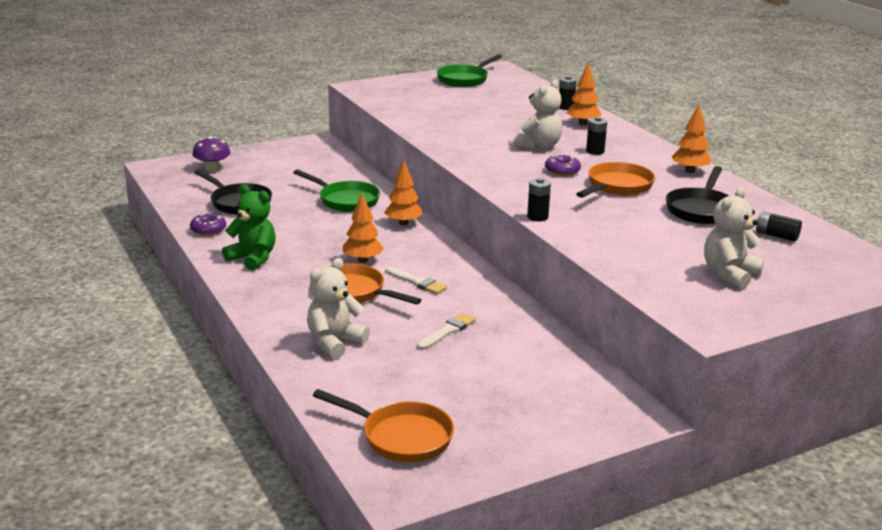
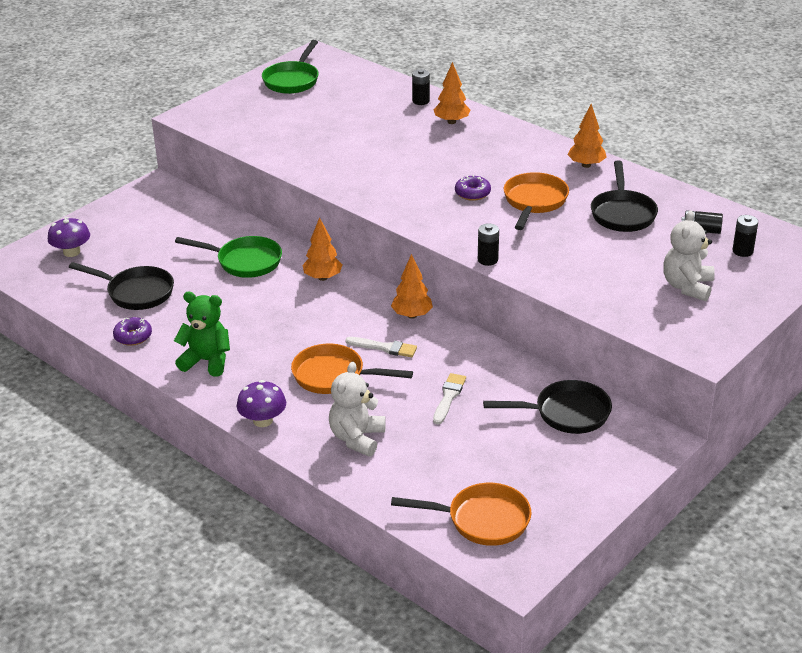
camera: 20 degrees left, 10 degrees up
orange tree [343,193,384,263] -> orange tree moved to [391,254,433,319]
white teddy bear [514,79,563,150] -> none
black battery [586,117,607,155] -> black battery moved to [732,215,758,257]
none -> purple mushroom [236,380,286,427]
none -> black pan [483,380,612,434]

